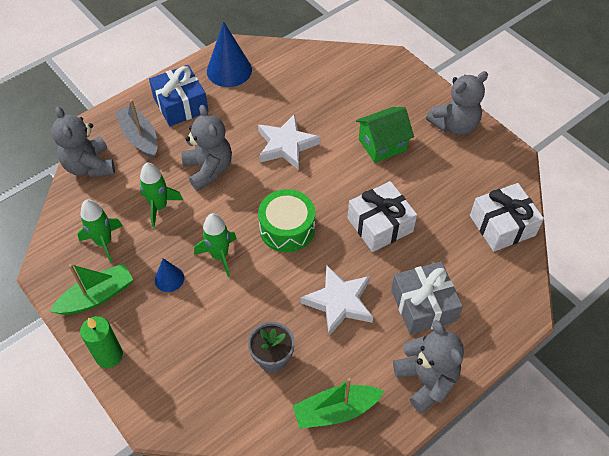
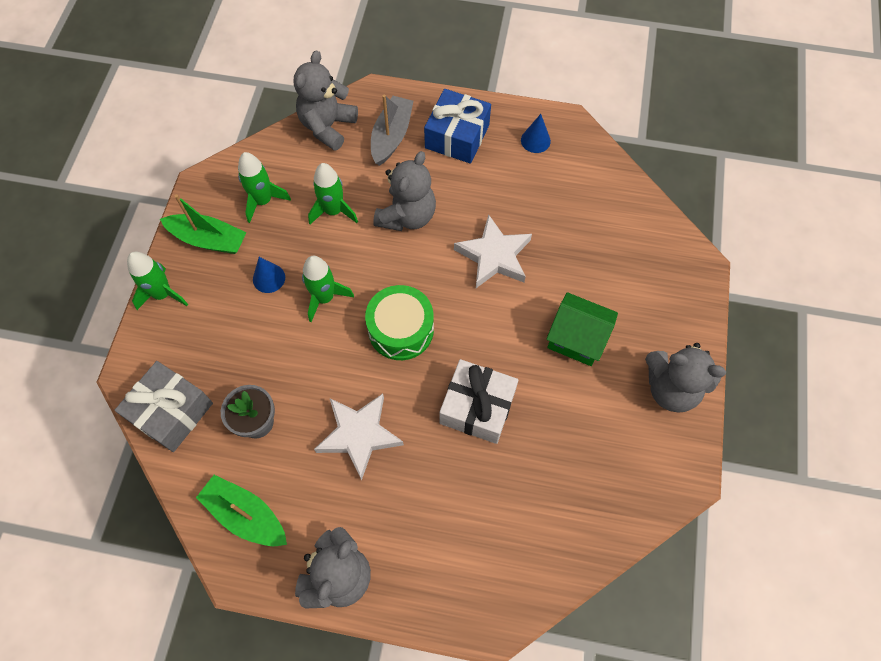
camera: 50 degrees right, 10 degrees up
green candle [80,316,123,368] -> green rocket [127,252,188,310]
blue cone [207,22,252,87] -> blue cone [521,114,551,153], size x0.54
grey gift [391,262,463,335] -> grey gift moved to [115,361,213,452]
white gift [470,183,544,252] -> none

